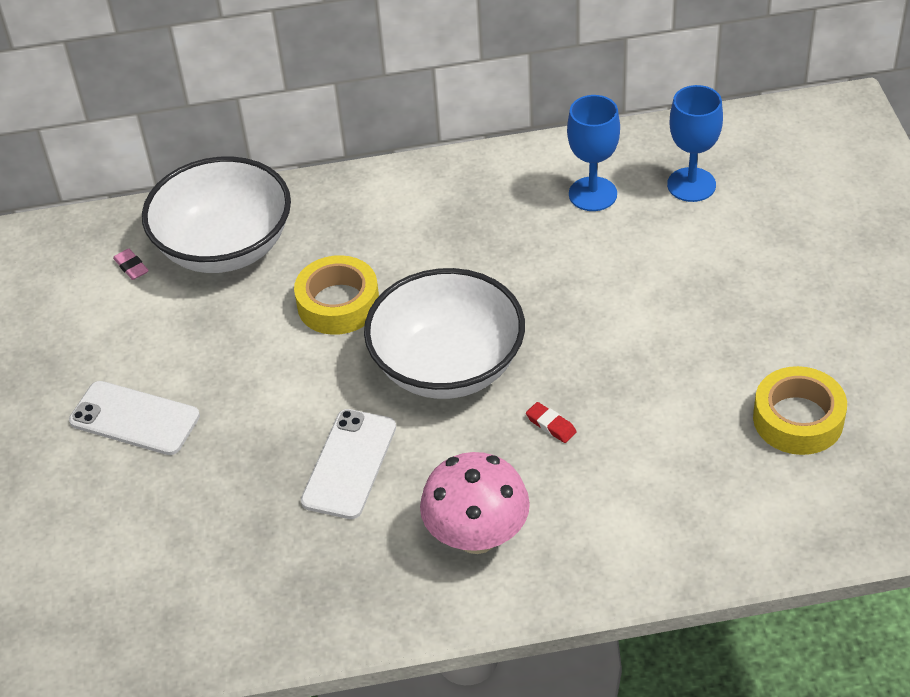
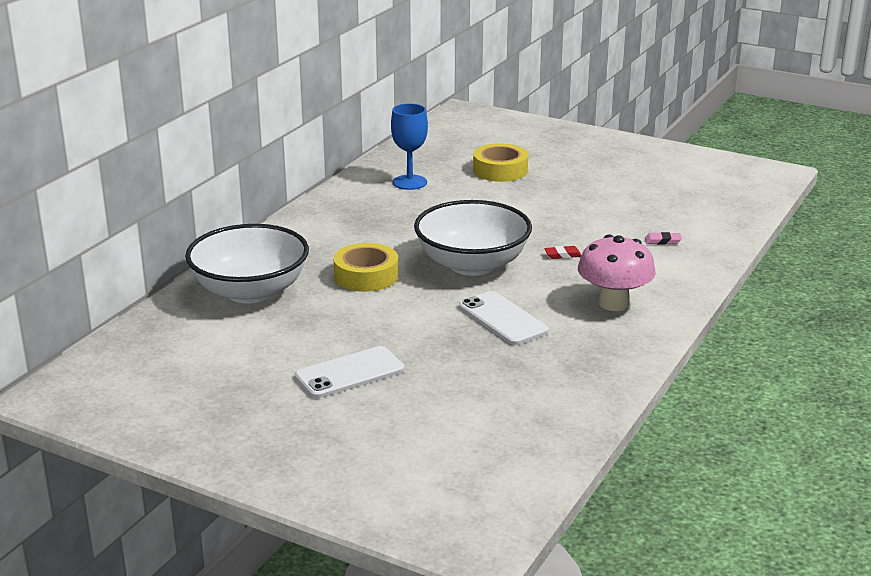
camera: 55 degrees left, 20 degrees down
pink eraser [113,249,149,280] -> pink eraser moved to [645,232,682,245]
blue goblet [667,85,723,202] -> none
yellow tape [753,366,847,455] -> yellow tape moved to [473,143,528,182]

